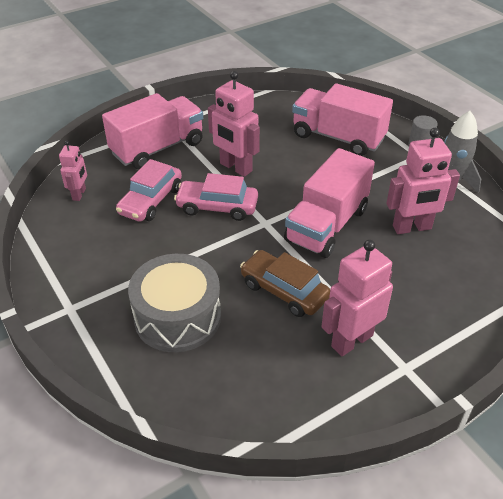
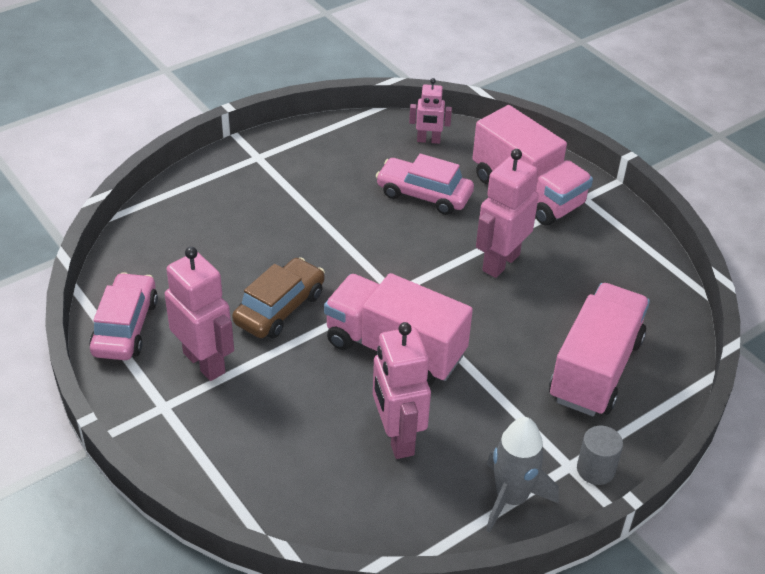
camera: 85 degrees right, 0 degrees up
grey drum [128,254,221,352] -> none
pink car [174,173,258,221] -> pink car moved to [89,272,158,360]

